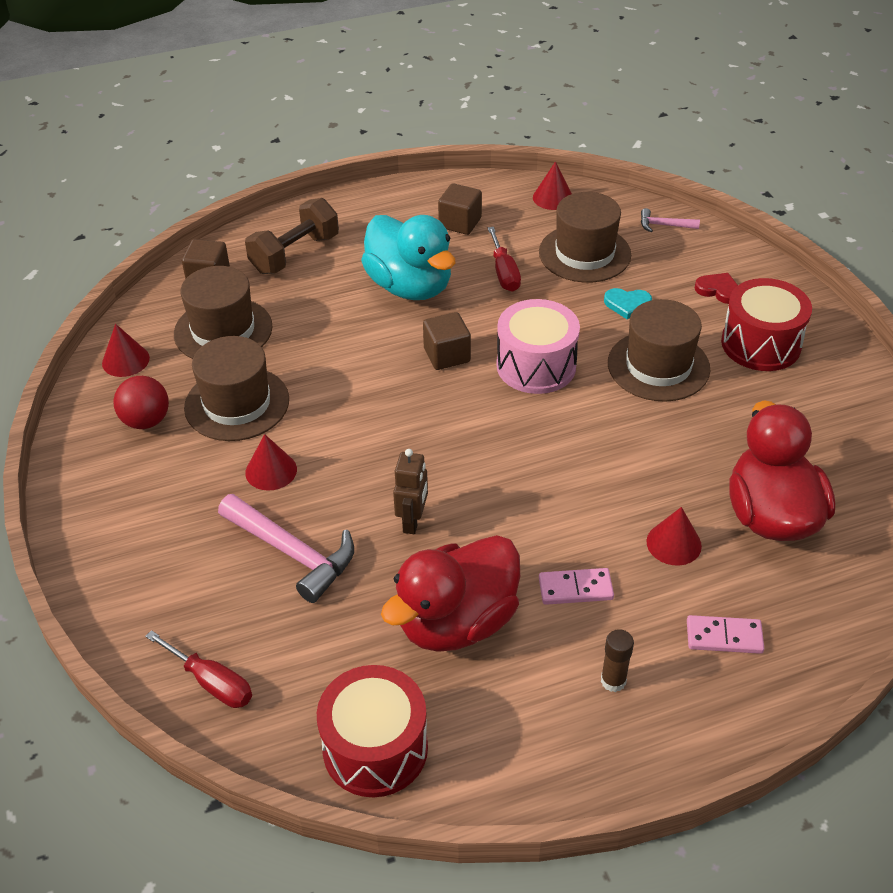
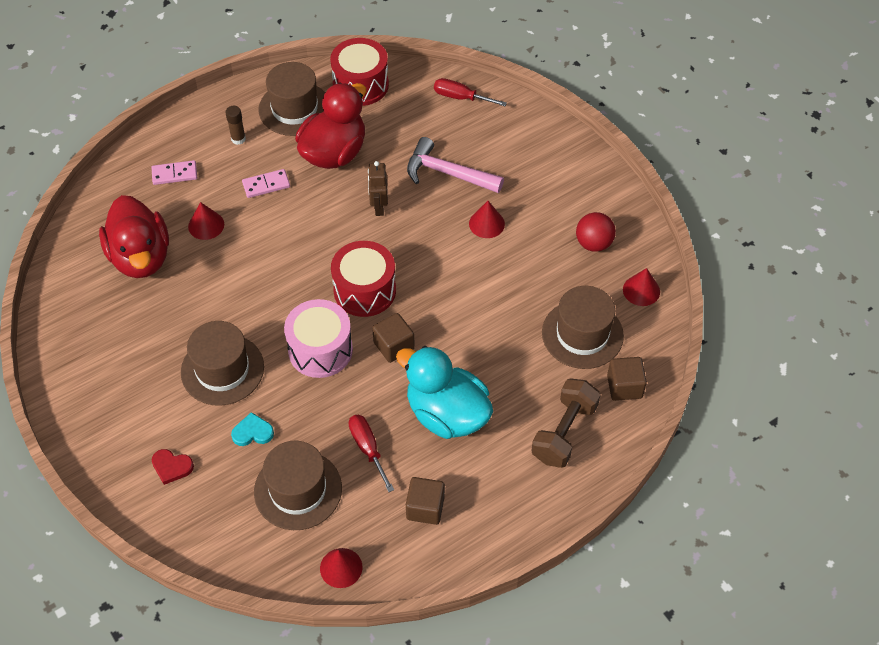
camera: 165 degrees right, 10 degrees up
brown hat [184,336,289,441] -> brown hat moved to [258,62,325,136]
pink hammer [641,208,700,232] -> none
red drum [721,278,812,371] -> red drum moved to [331,241,396,317]

